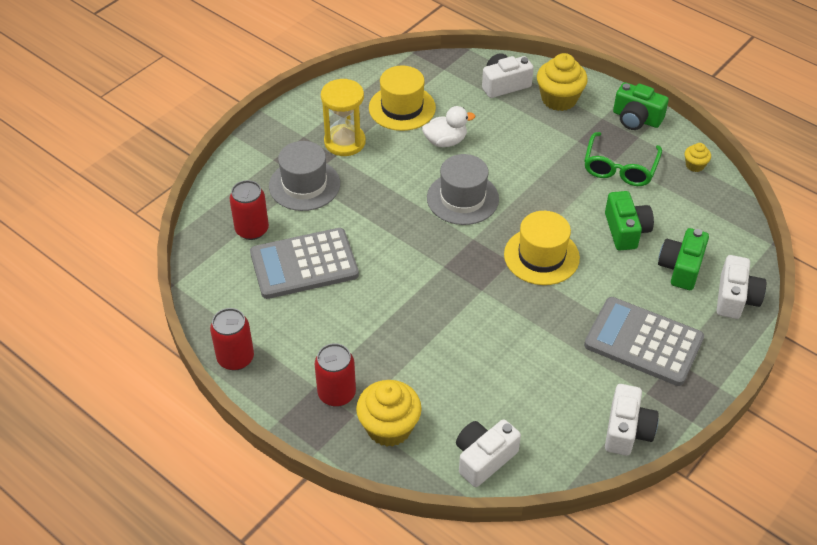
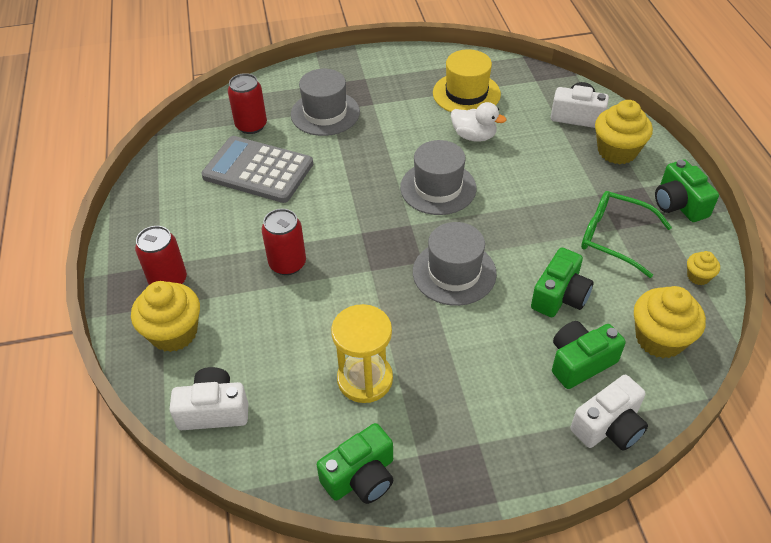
camera: 40 degrees right, 0 degrees up
red can [210,308,254,371] -> red can moved to [262,209,306,275]
yellow hourglass [321,79,366,156] -> yellow hourglass moved to [331,304,393,403]
yellow hat [504,211,580,285] -> grey hat [413,222,497,306]
green glasses [584,132,662,186] -> green glasses turned 60 degrees clockwise [581,191,672,278]
grey calculator [584,297,704,386] -> none
white camera [605,384,659,456] -> green camera [317,423,393,504]
none -> yellow cupcake [634,286,706,358]

